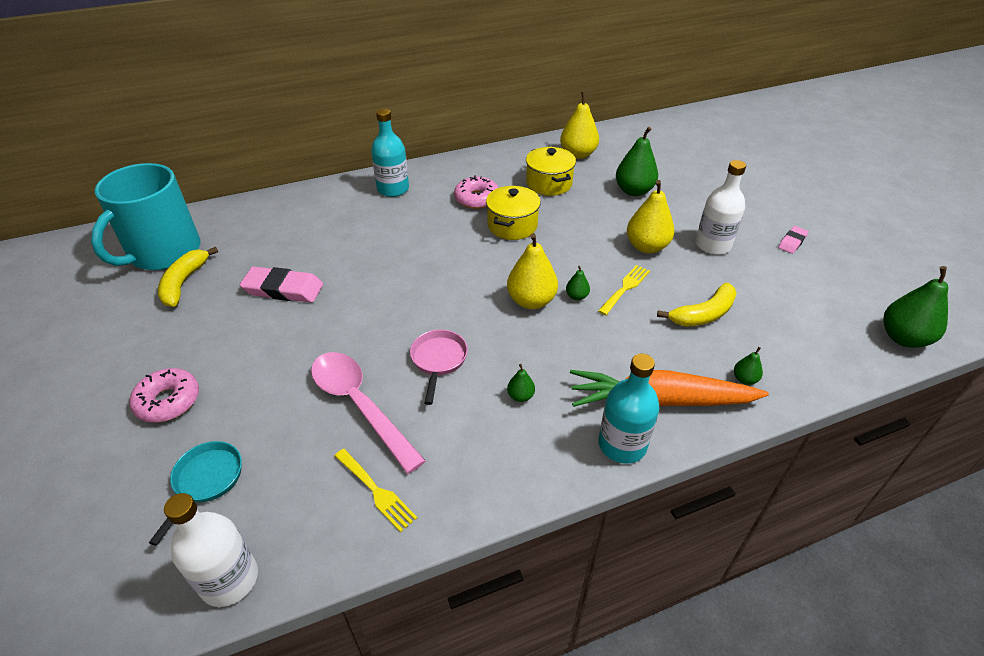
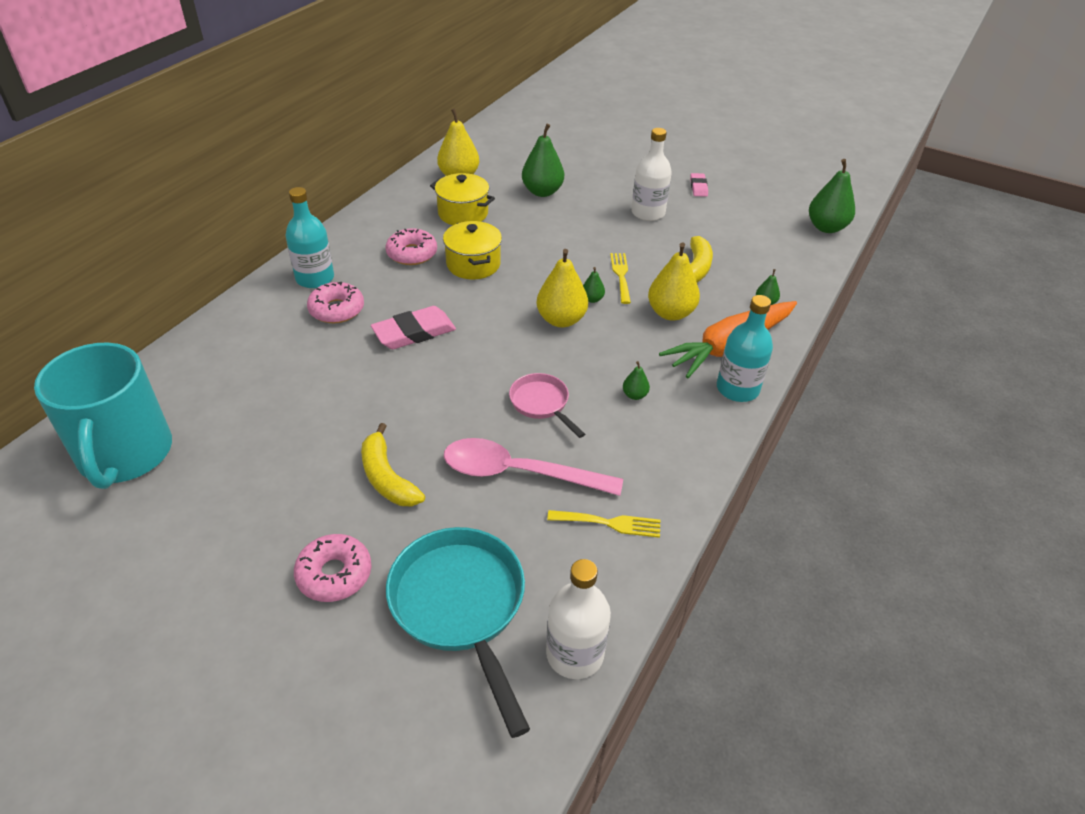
camera: 40 degrees left, 0 degrees up
turquoise pan [149,441,242,546] -> turquoise pan [386,527,530,738], size x1.85
yellow banana [158,247,218,307] -> yellow banana moved to [361,423,425,506]
pink eraser [240,267,323,303] -> pink eraser moved to [371,306,456,349]
yellow pear [627,180,675,253] -> yellow pear moved to [648,242,700,321]
none -> pink donut [307,282,364,323]

